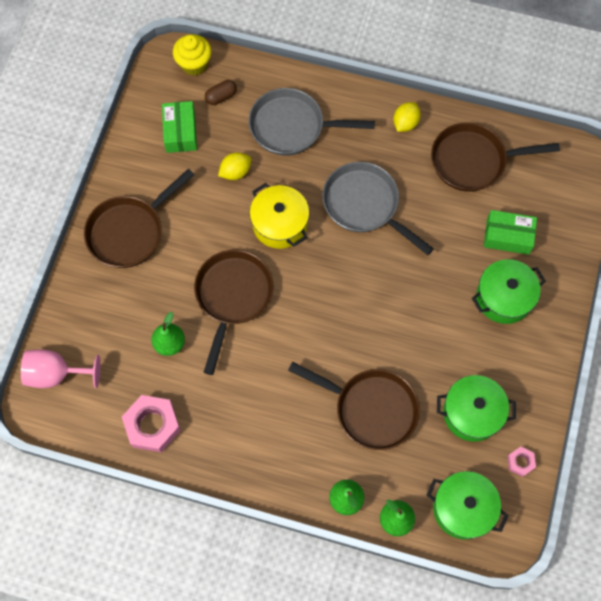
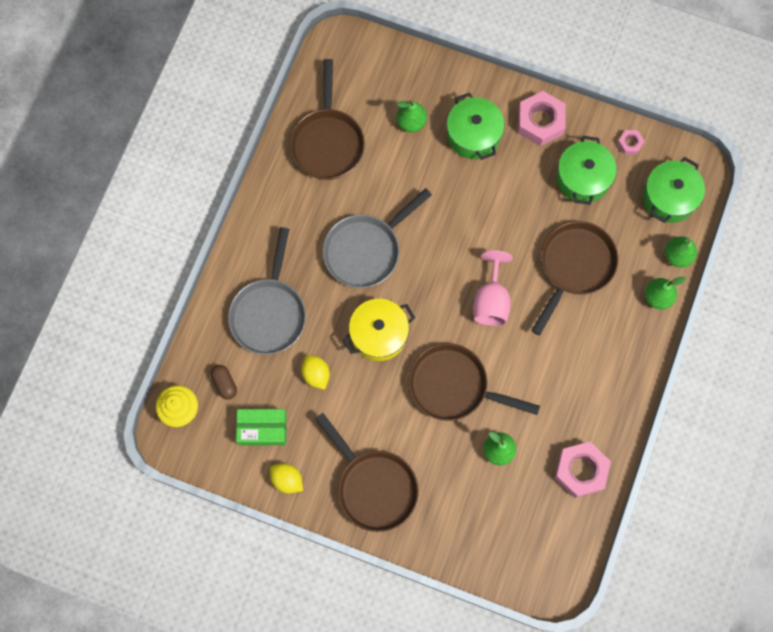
camera: 85 degrees left, 5 degrees up
pink goblet [21,349,101,388] -> pink goblet moved to [473,250,513,326]
yellow lemon [393,102,421,132] -> yellow lemon moved to [270,463,303,493]
green box [484,210,537,255] -> green pear [396,100,427,132]
none -> pink nut [518,91,566,146]

